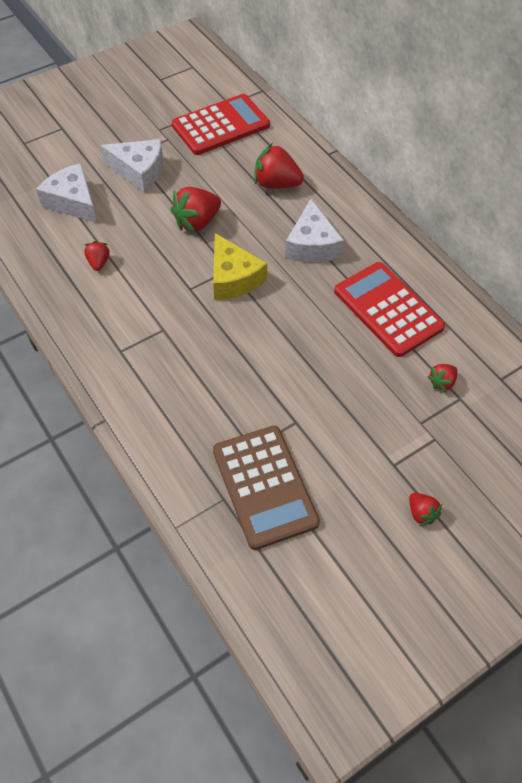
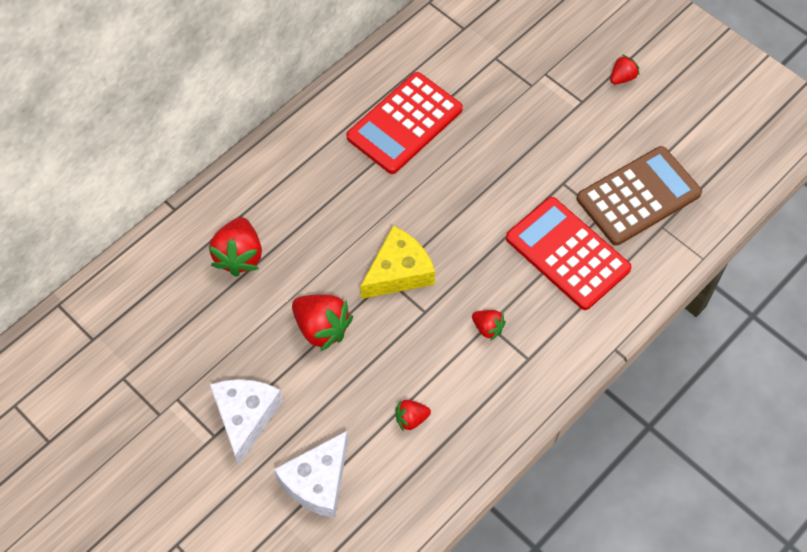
camera: 100 degrees left, 5 degrees up
red calculator [172,94,270,155] -> red calculator moved to [506,197,632,310]
white cheese [285,199,344,262] -> none
red strawberry [427,364,458,392] -> red strawberry moved to [472,310,506,341]

